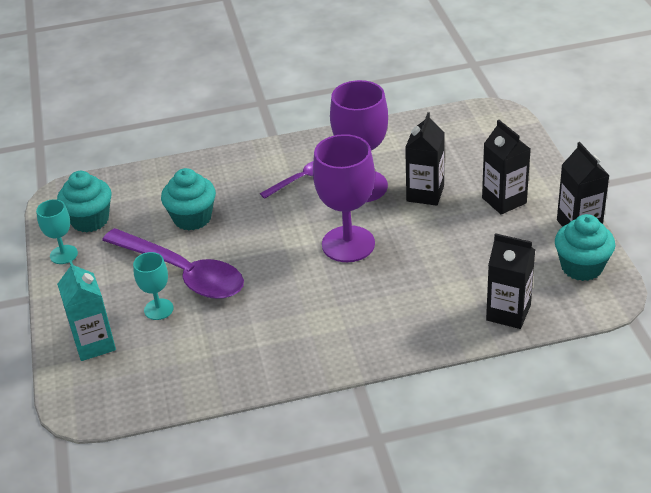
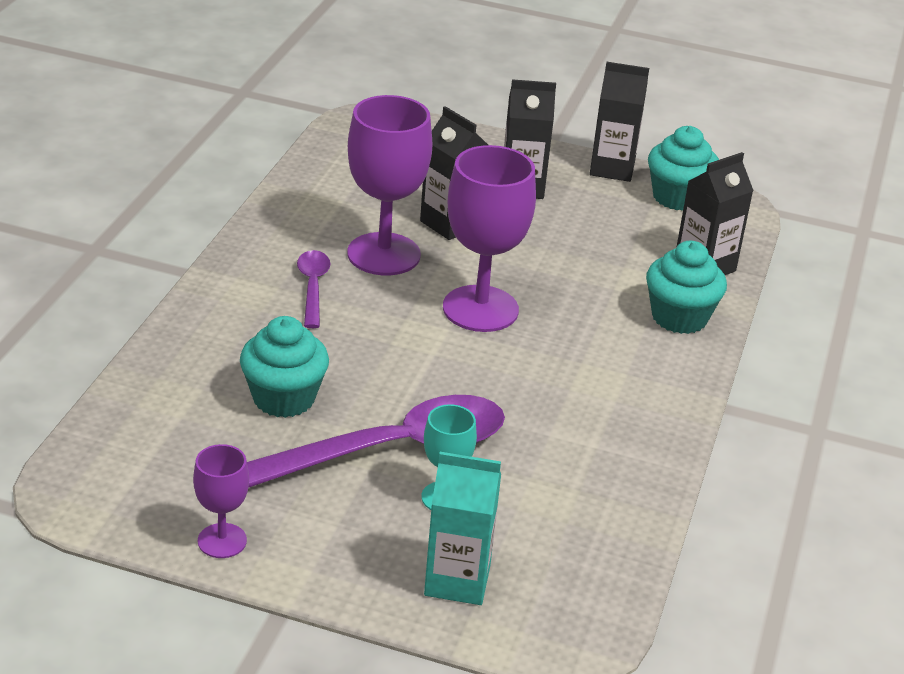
camera: 65 degrees left, 5 degrees down
turquoise goblet [36,199,78,264] -> purple goblet [193,444,249,558]
turquoise cupcake [57,171,111,233] -> turquoise cupcake moved to [646,241,727,334]

